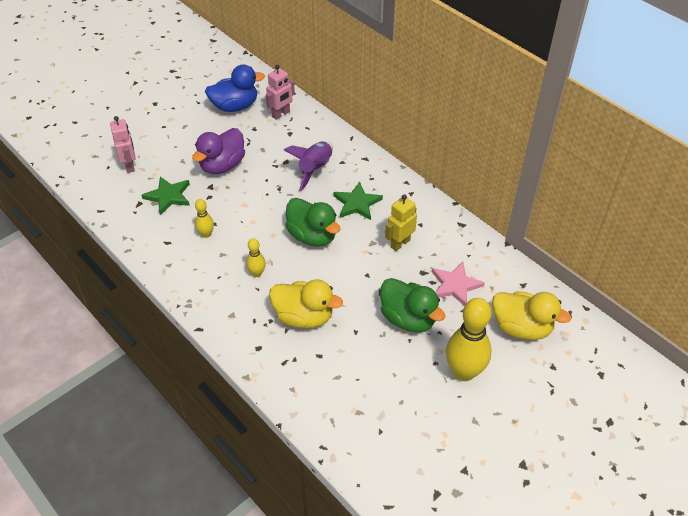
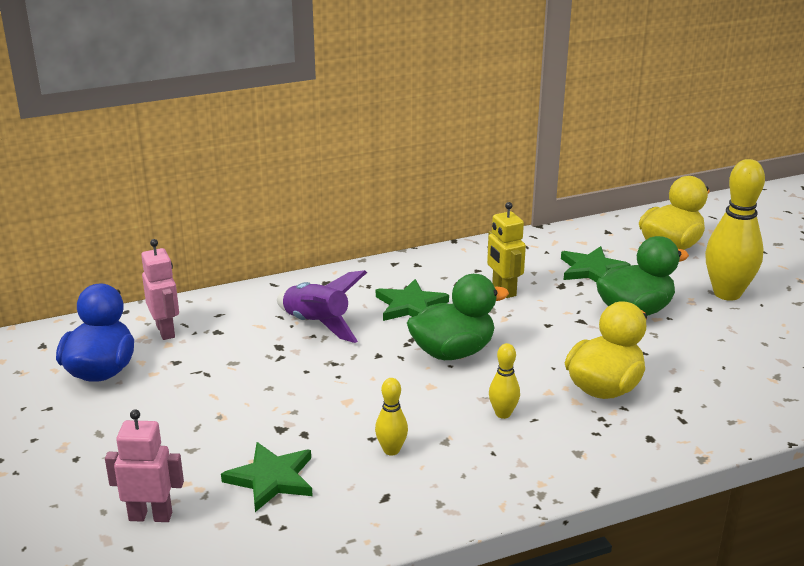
camera: 70 degrees left, 20 degrees down
purple duck [192,128,245,174] -> none
pink star [432,262,485,306] -> green star [561,246,631,282]

